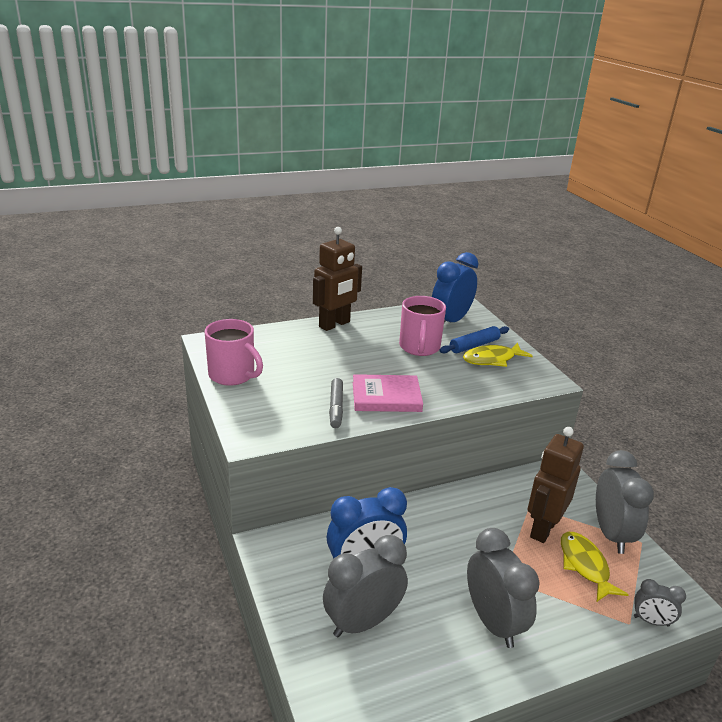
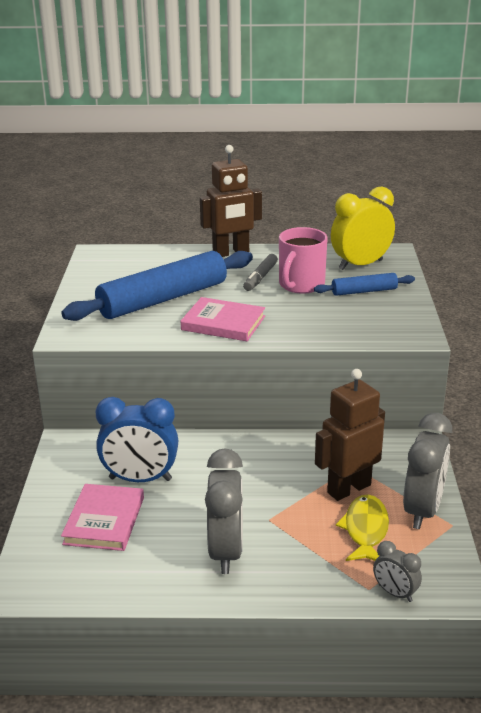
camera: 25 degrees right, 0 degrees up
pink mug [205,319,263,386] -> none
grey clock [323,535,408,637] -> pink book [61,484,144,551]
grey marker [329,378,343,428] -> grey marker moved to [243,254,278,291]
blue clock [432,252,478,323] -> yellow clock [331,186,395,270]
yellow fish [463,342,533,367] -> none
none -> blue rolling pin [61,251,253,321]

